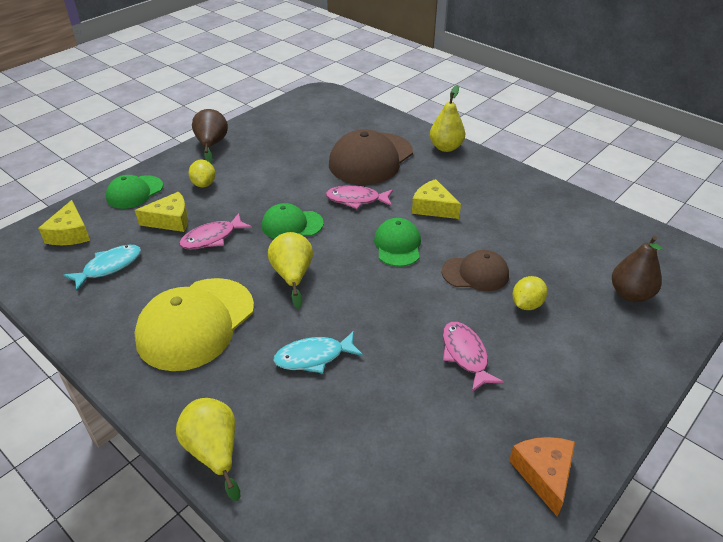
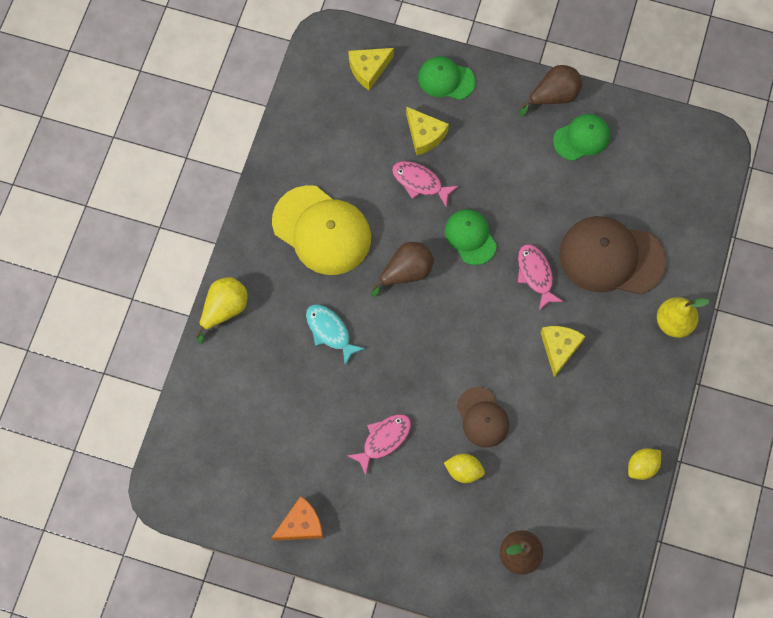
camera: 65 degrees right, 30 degrees up
turquoise fish [63,245,141,291] -> none
yellow cap [134,278,254,371] -> yellow cap turned 150 degrees counterclockwise [272,185,371,275]
yellow lemon [188,160,215,187] -> yellow lemon moved to [628,448,661,480]
yellow pear [268,232,313,309] -> brown pear [371,242,434,297]
green cap [374,218,421,267] -> green cap moved to [553,114,610,161]

